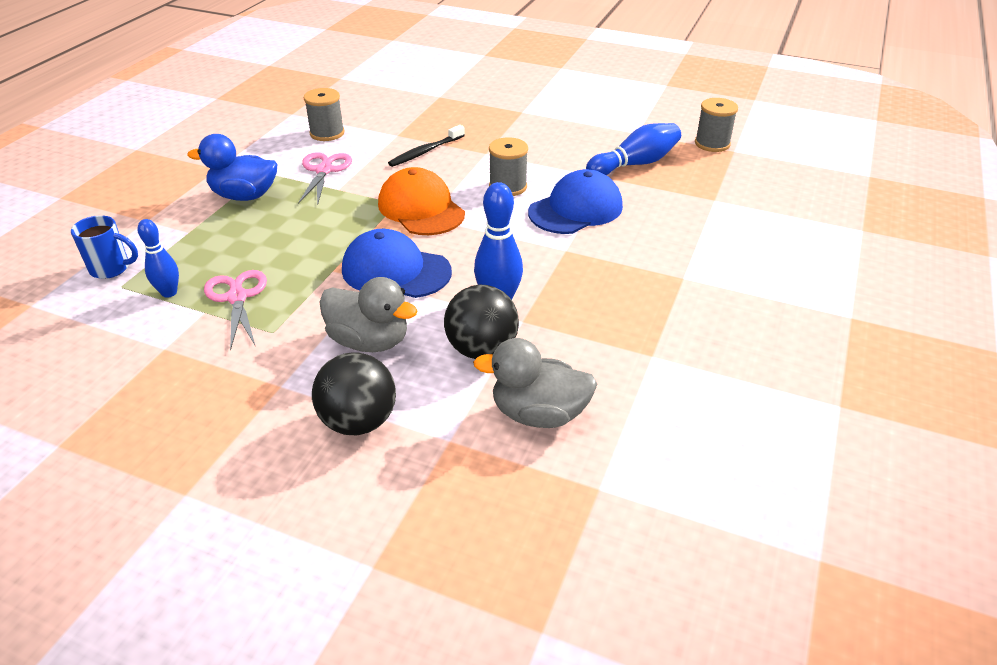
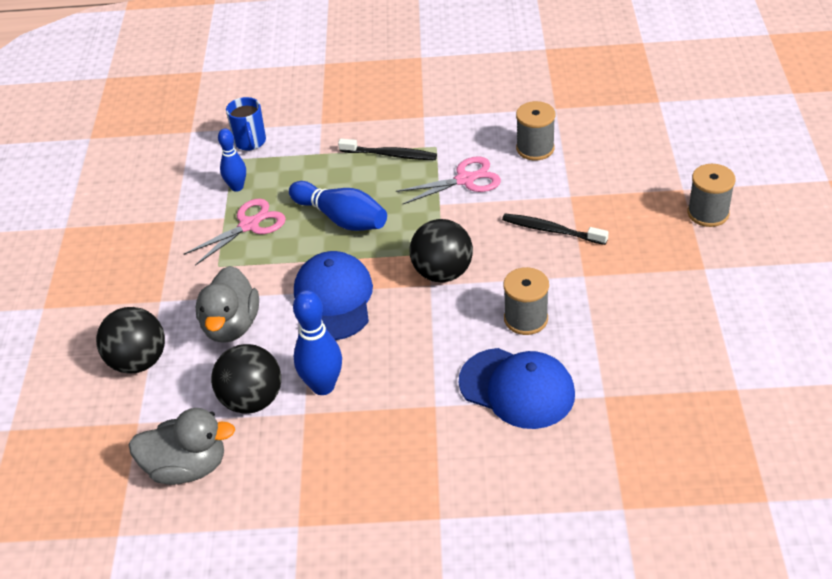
camera: 70 degrees right, 5 degrees up
blue duck [187,134,277,201] -> black toothbrush [338,139,437,160]
orange cap [378,167,465,235] -> black ball [409,219,473,282]
grey duck [473,338,597,428] -> grey duck turned 105 degrees clockwise [129,408,235,485]
blue bowling pin [586,123,681,175] -> blue bowling pin moved to [289,181,387,231]
grey spool [695,98,738,152] -> grey spool moved to [688,164,736,227]

